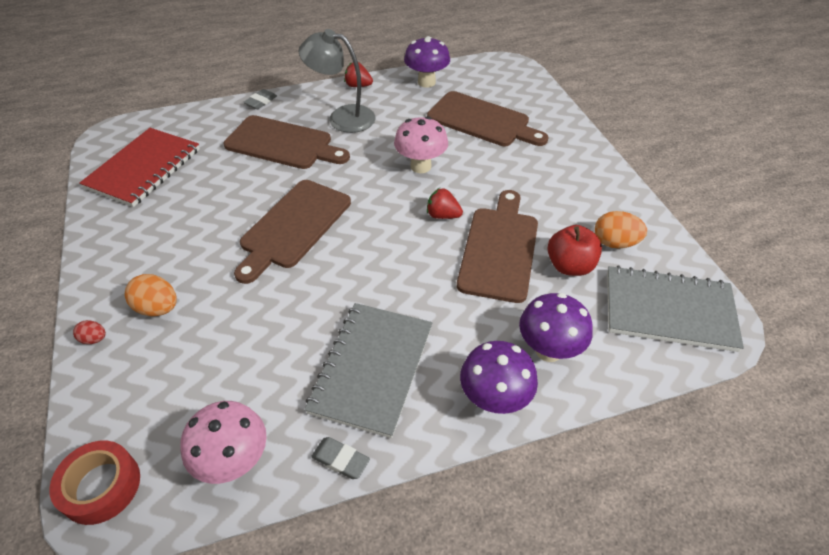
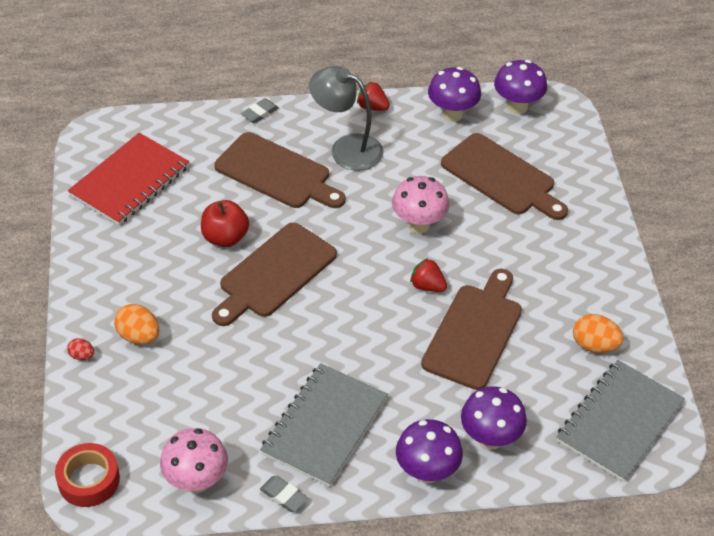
camera: 10 degrees right, 0 degrees up
red apple [548,225,602,276] -> red apple moved to [201,200,249,247]
grey notebook [607,265,744,352] -> grey notebook turned 75 degrees counterclockwise [556,360,685,482]
none -> purple mushroom [494,60,547,114]

